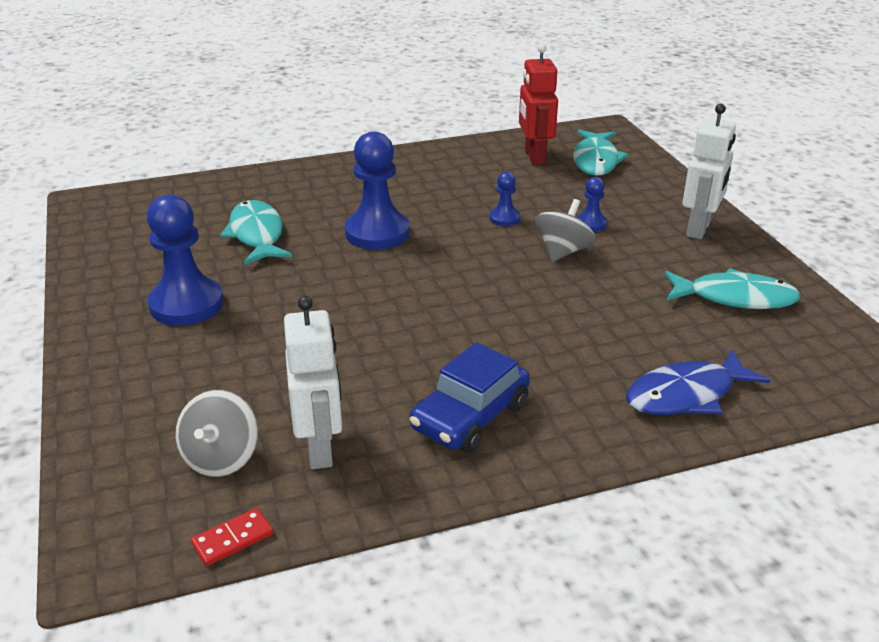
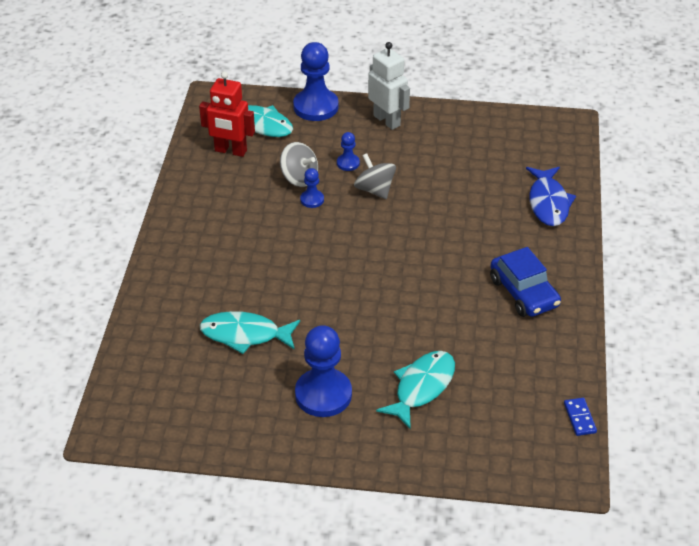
camera: 65 degrees left, 10 degrees up
grey spinning top [175,390,258,477] -> grey spinning top moved to [280,142,318,187]
red domino [191,508,273,566] -> blue domino [564,398,597,436]
white robot [284,296,342,469] -> none
blue pawn [345,131,409,249] -> blue pawn moved to [293,42,339,121]
turquoise fish [665,268,801,309] -> turquoise fish moved to [376,351,455,429]

